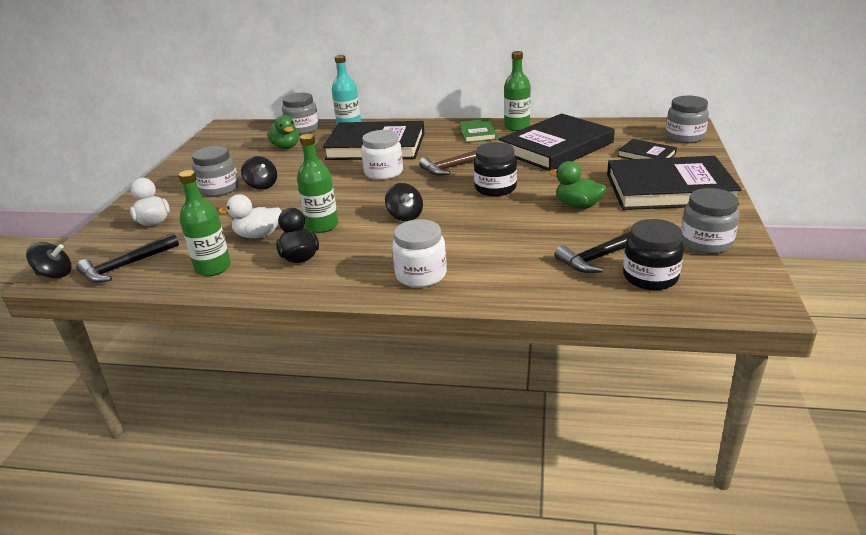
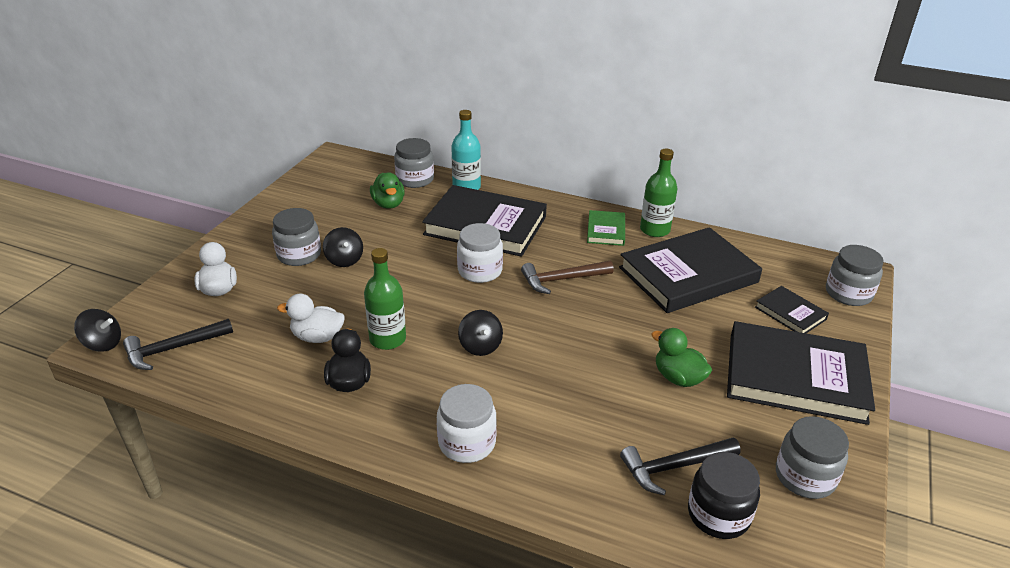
camera: 10 degrees right, 5 degrees up
green bottle [179,170,231,276] -> none
black jar [474,142,517,196] -> none

